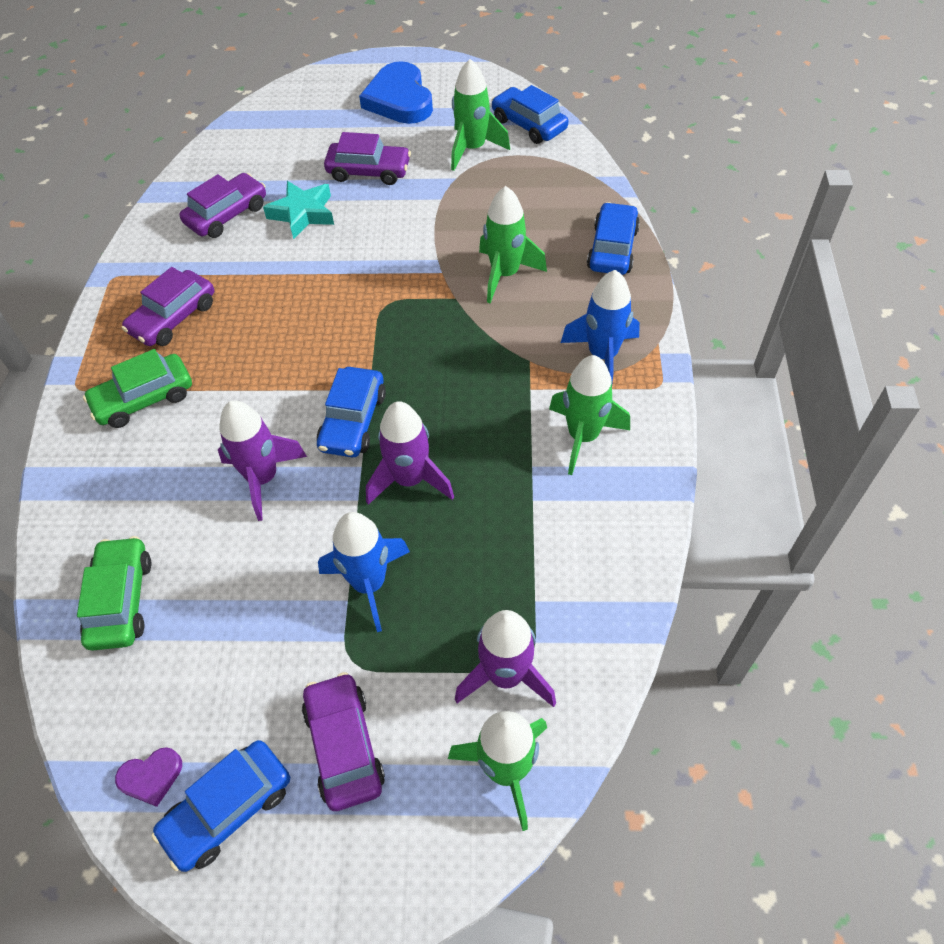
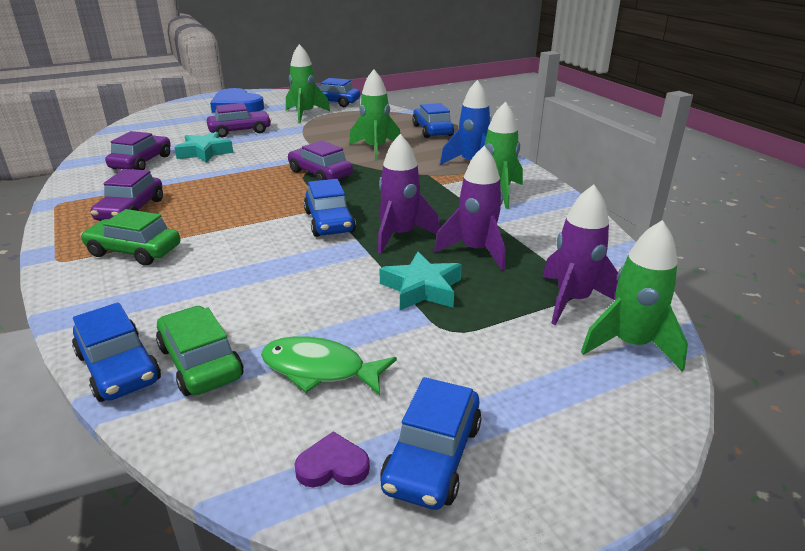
camera: 30 degrees left, 25 degrees down
green car [83,349,192,428] -> green car turned 75 degrees clockwise [80,209,180,266]
purple heart [115,747,182,807] -> purple heart turned 135 degrees counterclockwise [294,432,370,487]
purple rocket [218,400,307,521] -> purple rocket moved to [434,146,505,271]
purple car [302,672,385,811] -> purple car moved to [288,141,353,181]
blue rocket [318,512,410,632] -> turquoise star [379,252,462,310]
none -> blue car [72,302,161,402]
none -> green fish [261,336,397,395]

